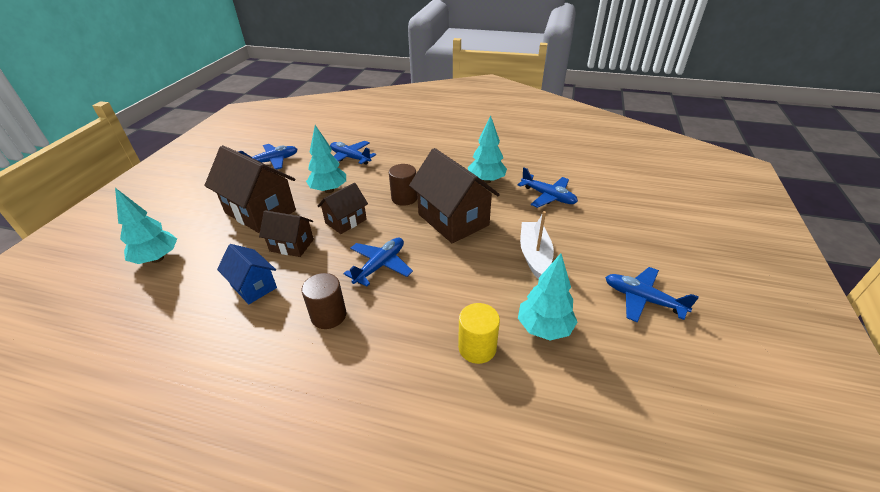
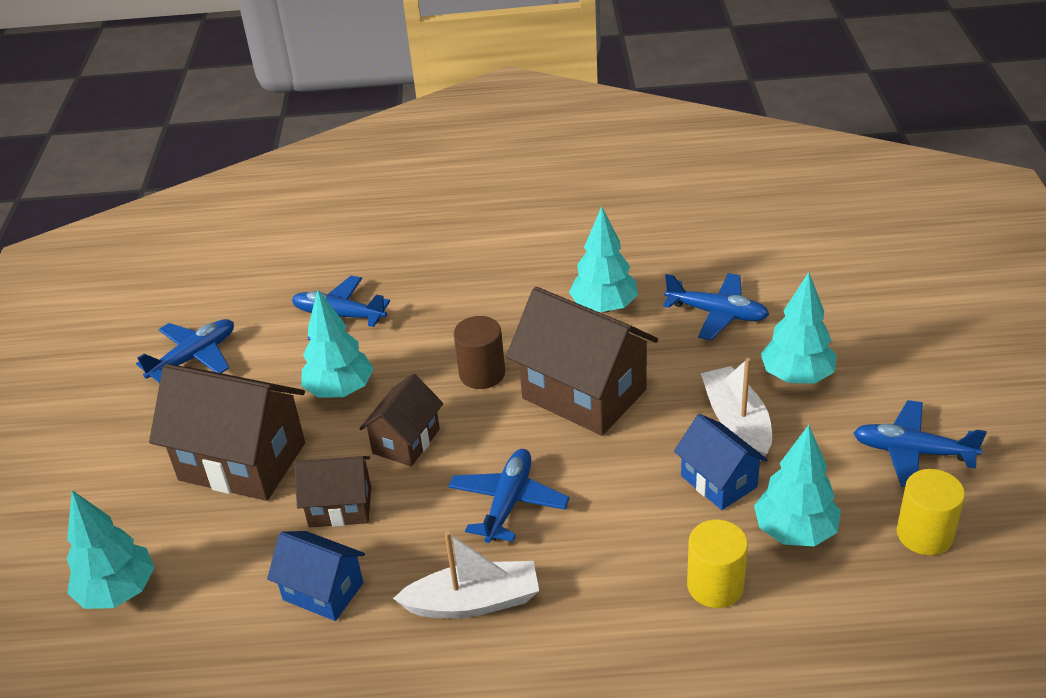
camera: 15 degrees left, 0 degrees up
brown cylinder [301,273,346,329] -> white boat [393,531,539,618]
none -> blue house [674,414,768,510]
none -> turquoise tree [761,272,837,384]
none -> yellow cylinder [897,469,965,555]

